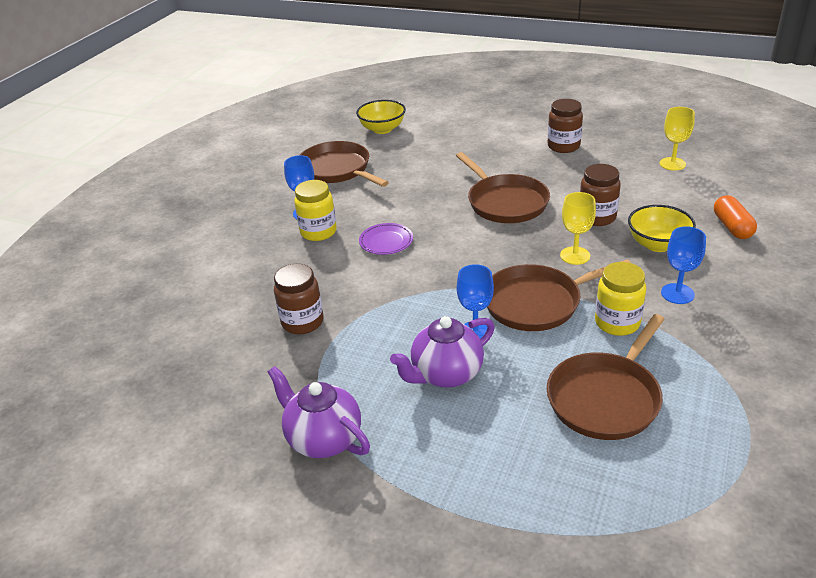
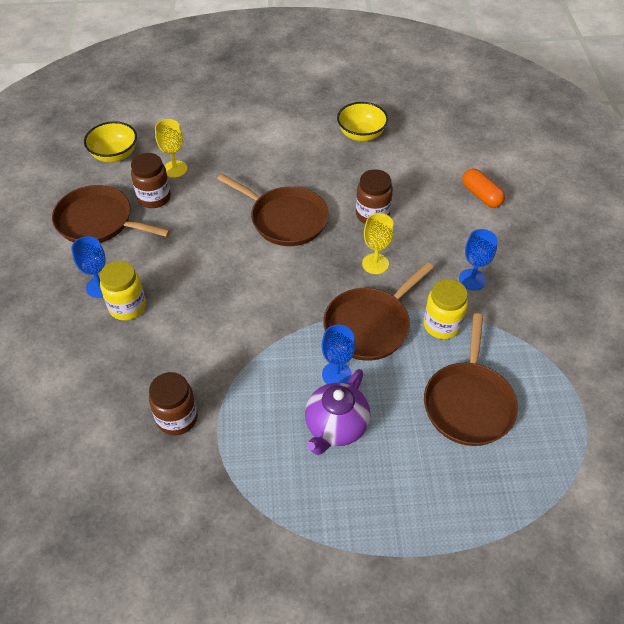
camera: 30 degrees left, 15 degrees up
purple teapot [268,366,370,458] -> none
purple plate [359,223,413,255] -> none
brown jar [548,99,583,153] -> brown jar moved to [131,153,171,208]
yellow bowl [628,205,696,252] -> yellow bowl moved to [337,102,388,142]
yellow goblet [660,107,695,171] -> yellow goblet moved to [155,119,187,178]

